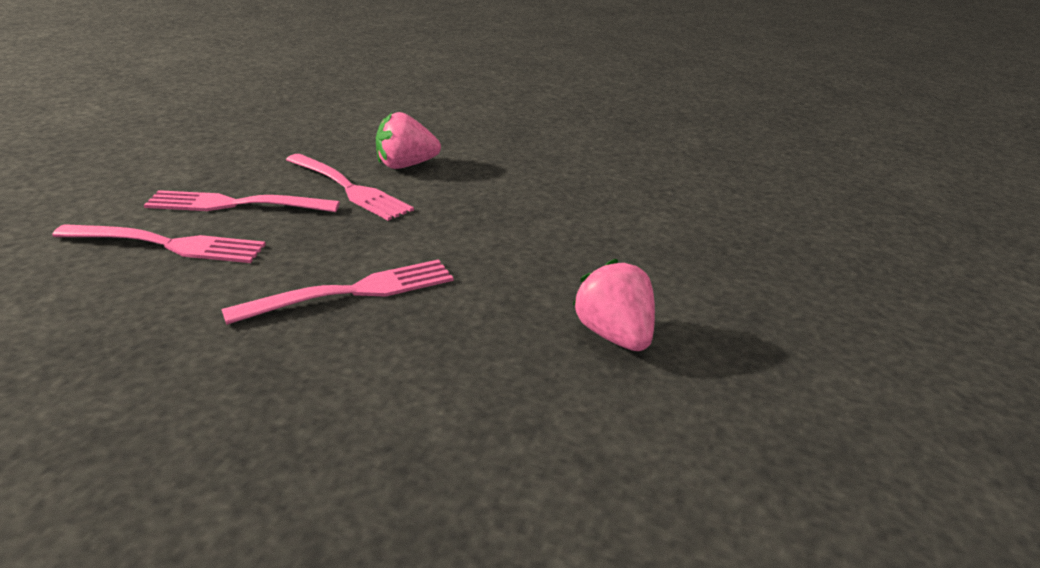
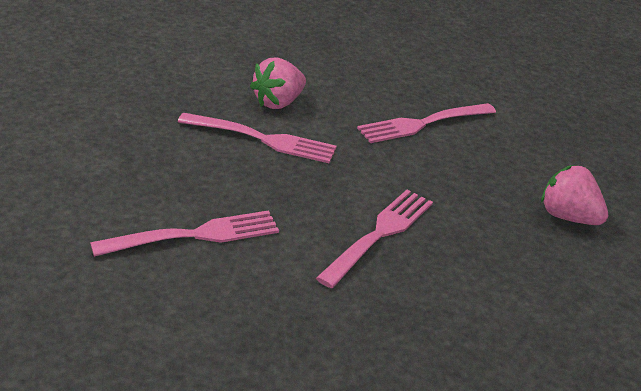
camera: 30 degrees left, 5 degrees up
pink fork [144,190,340,212] -> pink fork moved to [357,103,496,143]

